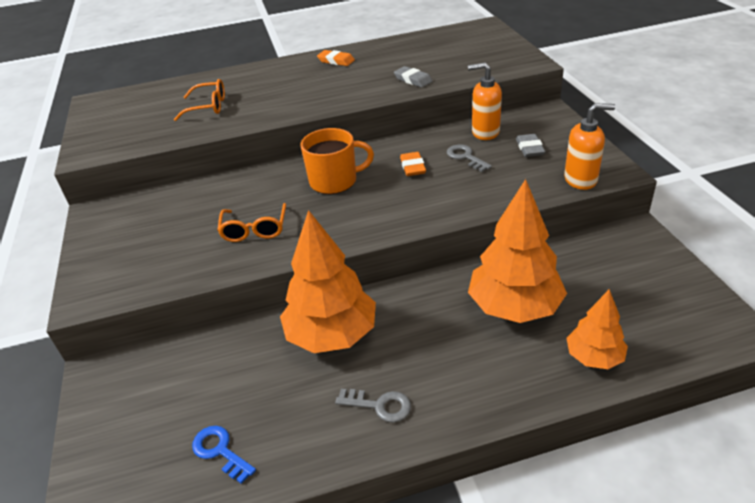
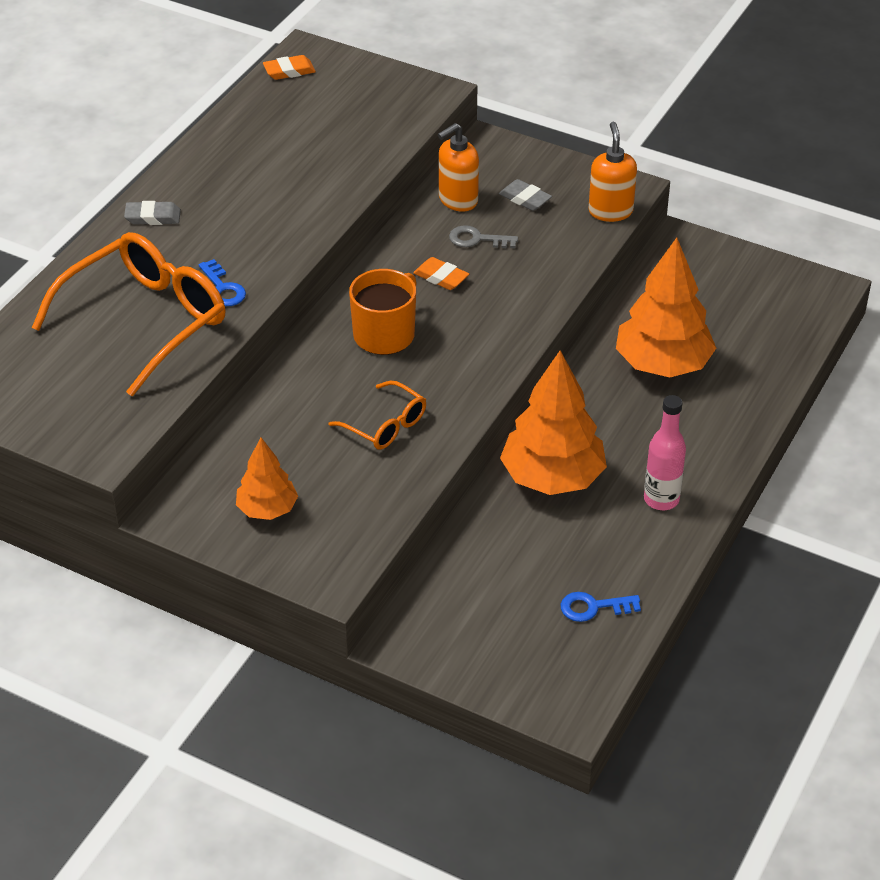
camera: 50 degrees left, 5 degrees up
orange glasses [174,79,225,121] -> orange glasses [32,232,226,396], size x2.00
orange eraser [317,50,355,66] -> orange eraser moved to [263,55,316,80]
grey key [335,389,411,422] -> pink bottle [644,395,686,510]
grey eraser [394,66,433,88] -> grey eraser moved to [124,201,181,225]
orange soap dispenser [564,103,615,190] -> orange soap dispenser turned 45 degrees counterclockwise [589,122,637,222]
orange tree [566,289,628,369] -> orange tree moved to [236,438,298,520]
none -> blue key [199,259,246,306]

